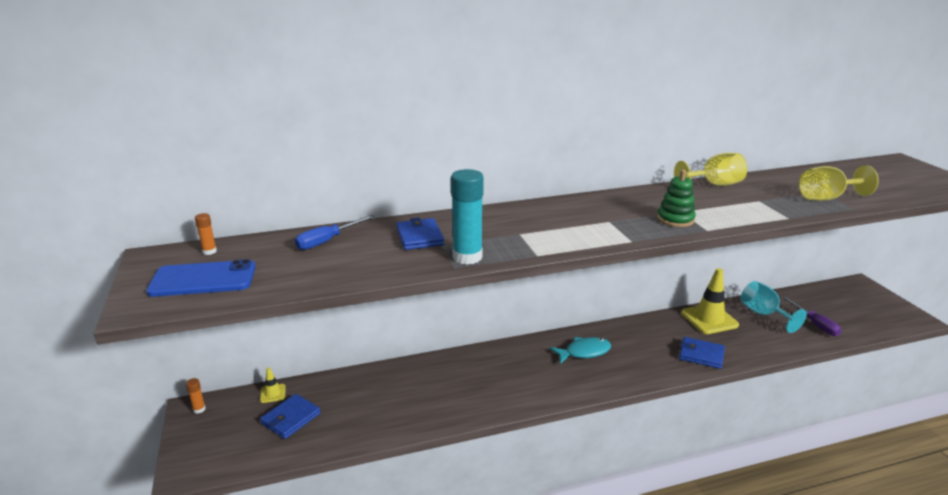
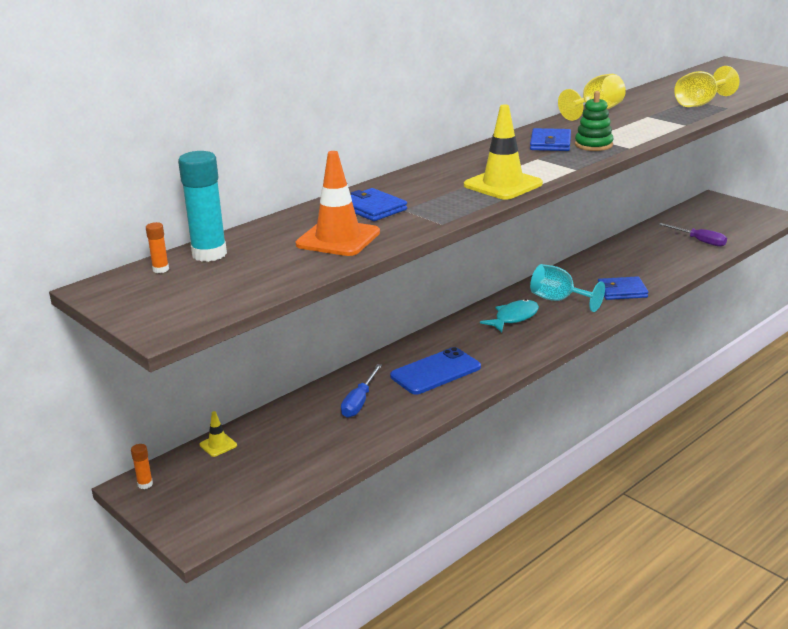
camera: 25 degrees left, 0 degrees up
blue phone [146,259,256,297] -> blue phone moved to [390,347,481,394]
blue wallet [260,394,321,439] -> blue wallet moved to [530,128,571,151]
blue screwdriver [295,215,375,250] -> blue screwdriver moved to [341,364,382,418]
turquoise glue stick [451,169,484,265] -> turquoise glue stick moved to [178,151,227,262]
yellow traffic cone [681,268,739,334] -> yellow traffic cone moved to [464,104,543,200]
turquoise goblet [741,281,807,333] -> turquoise goblet moved to [530,264,605,312]
none -> orange traffic cone [296,151,380,256]

